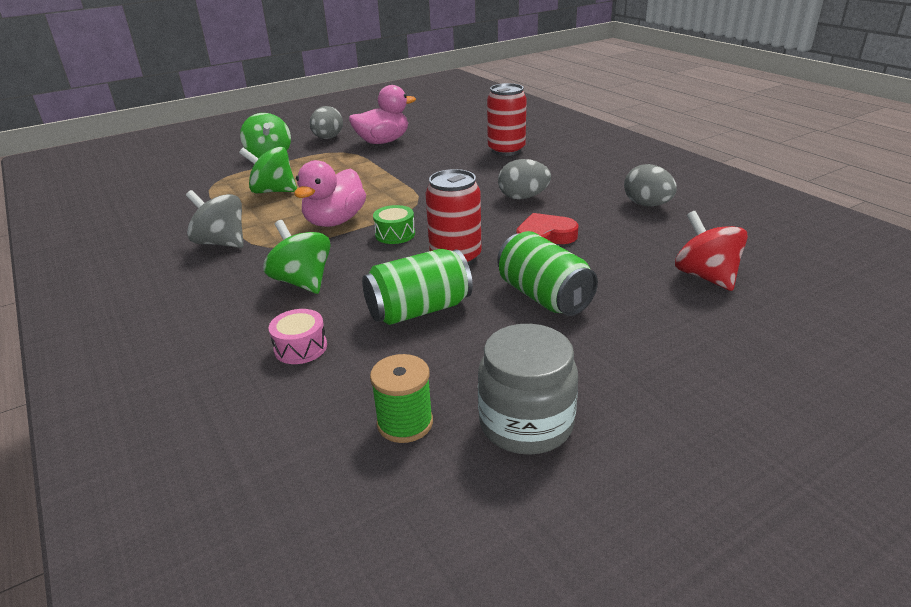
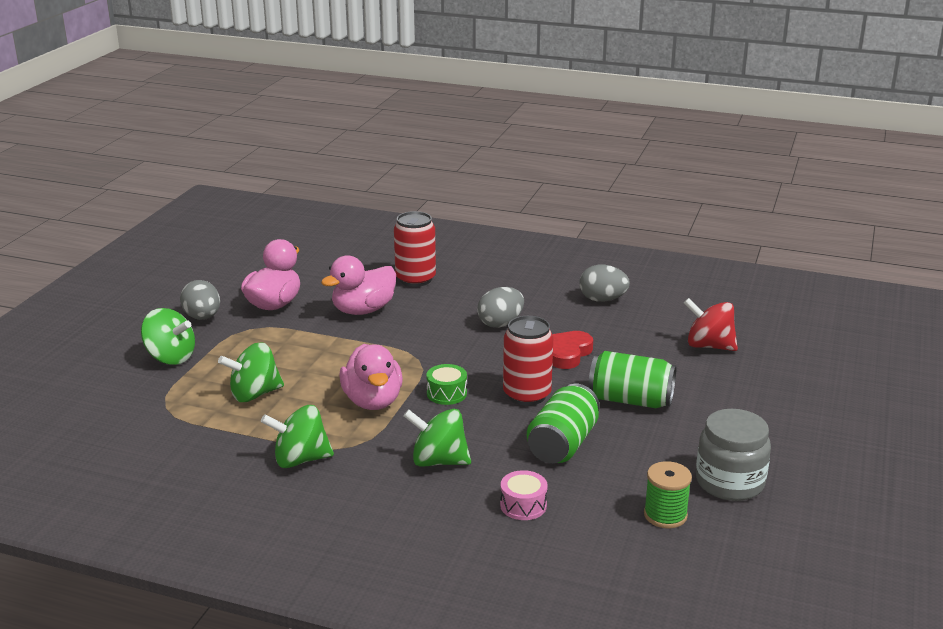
camera: 40 degrees left, 5 degrees down
grey spinning top [186,190,244,248] -> green spinning top [261,405,334,468]
none -> pink duck [321,255,396,315]

